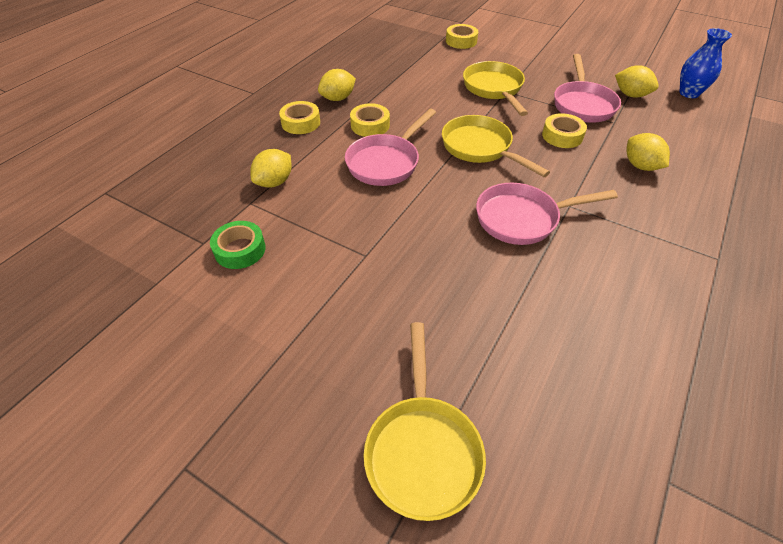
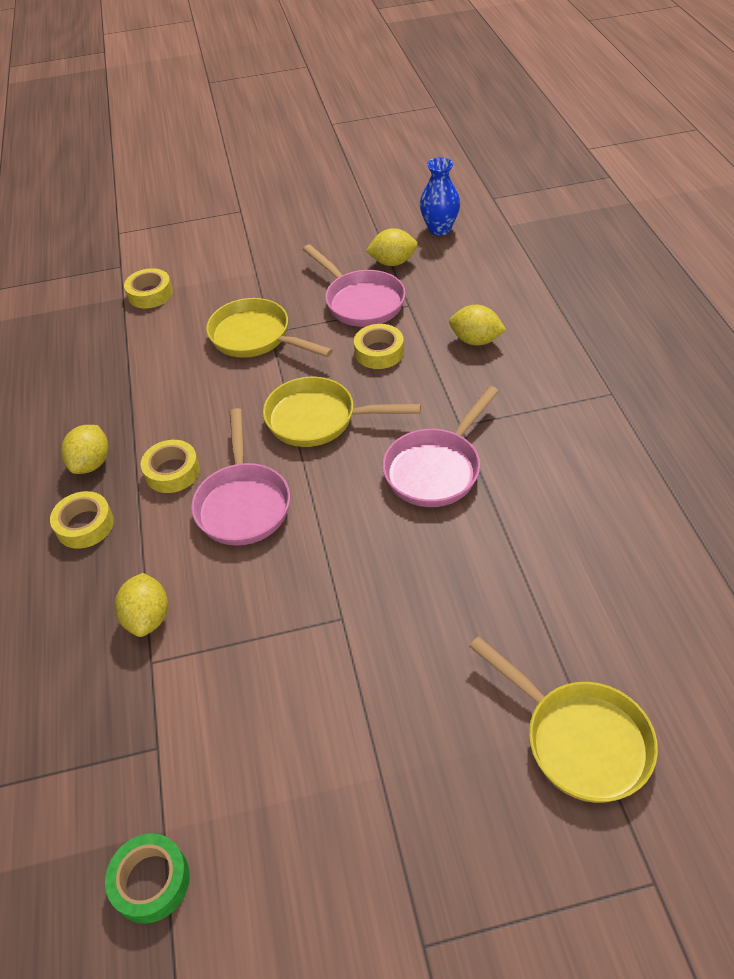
camera: 40 degrees left, 0 degrees up
green tape [210,221,266,269] -> green tape moved to [105,833,190,924]

